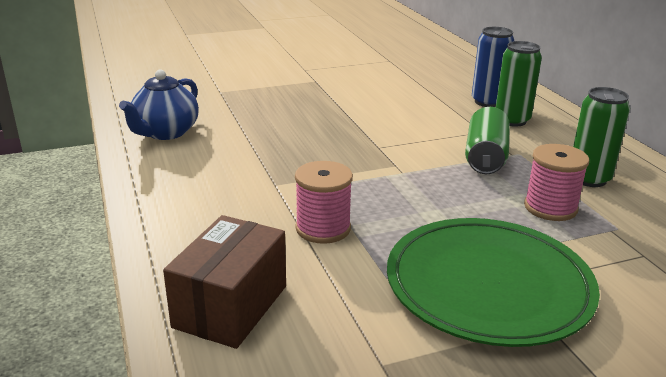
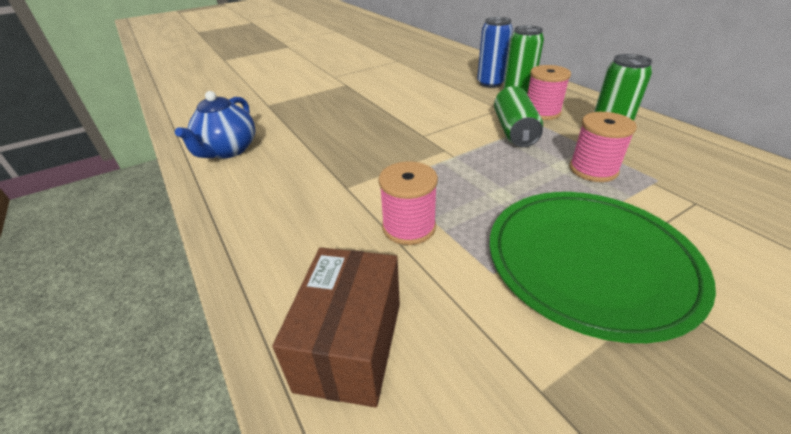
camera: 10 degrees left, 10 degrees up
none -> pink spool [527,65,571,120]

